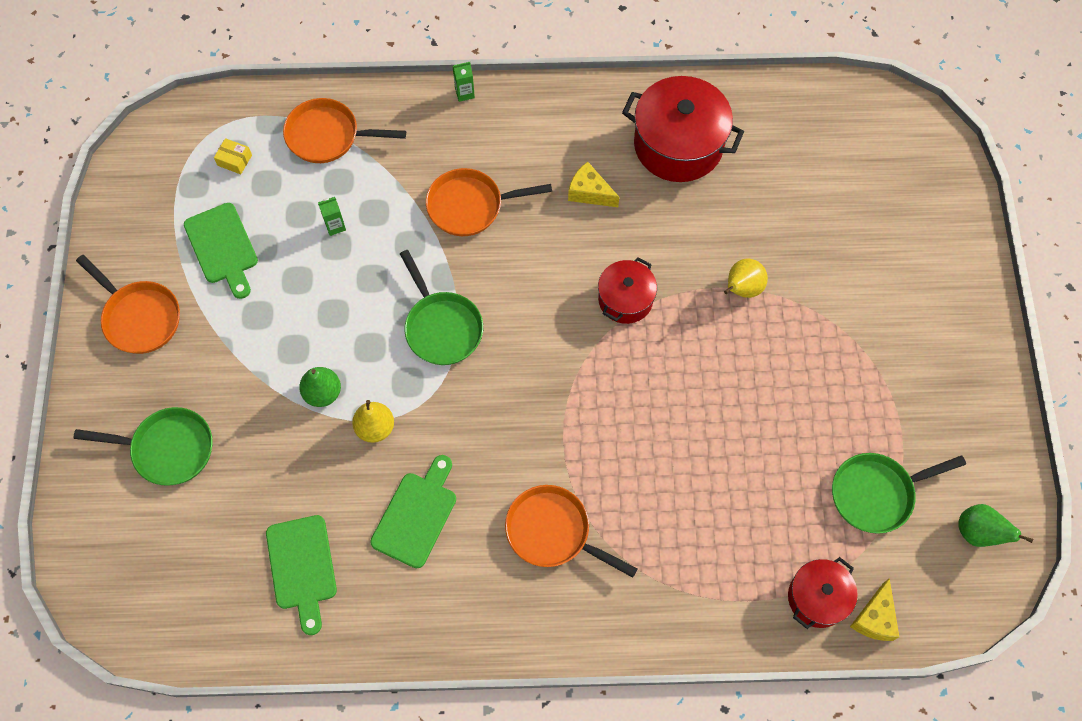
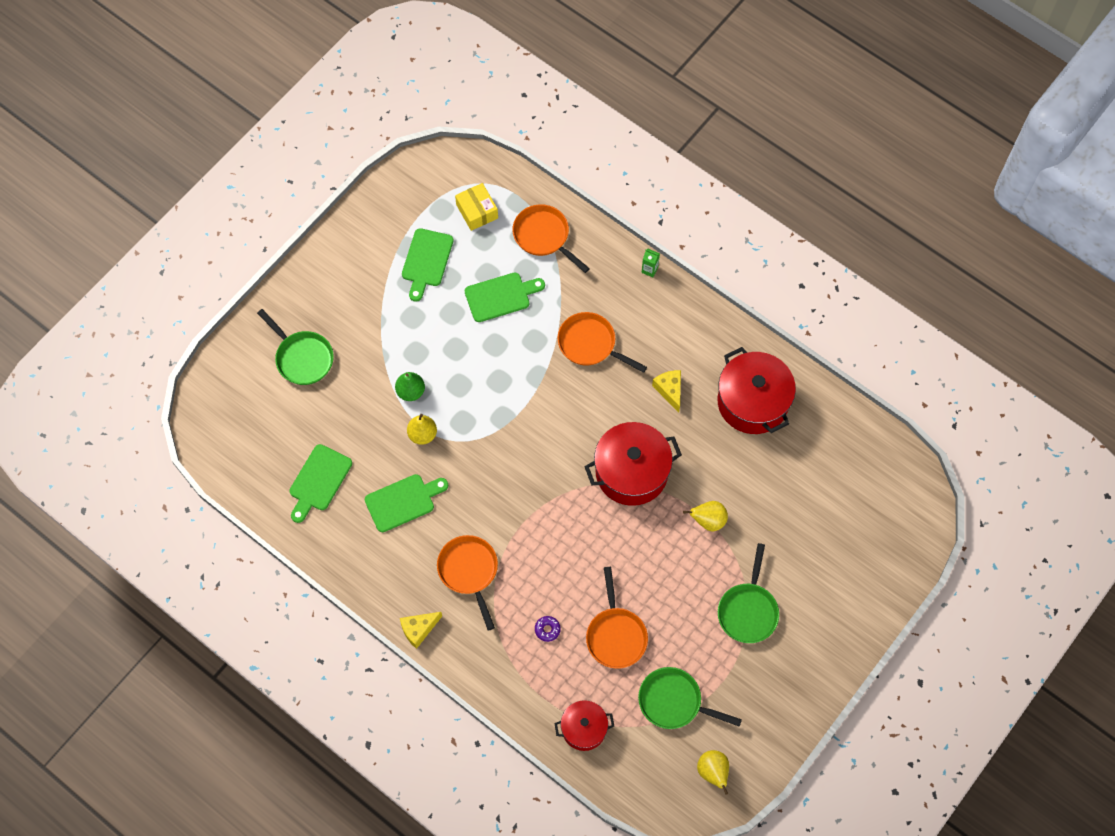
camera: 40 degrees right, 0 degrees up
orange pan [76,255,180,354] -> orange pan moved to [586,567,648,669]
yellow box [214,138,252,174] -> yellow box [455,183,498,231], size x1.66
green carton [318,197,346,236] -> green cutting board [465,273,545,322]
green pan [400,250,483,365] -> green pan moved to [718,543,779,643]
red pot [598,258,657,324] -> red pot [584,422,682,506], size x1.73
yellow cheese [850,578,899,641] -> yellow cheese moved to [400,612,442,649]
green pear [958,504,1033,547] -> yellow pear [697,750,729,795]
none -> purple donut [535,616,561,642]

